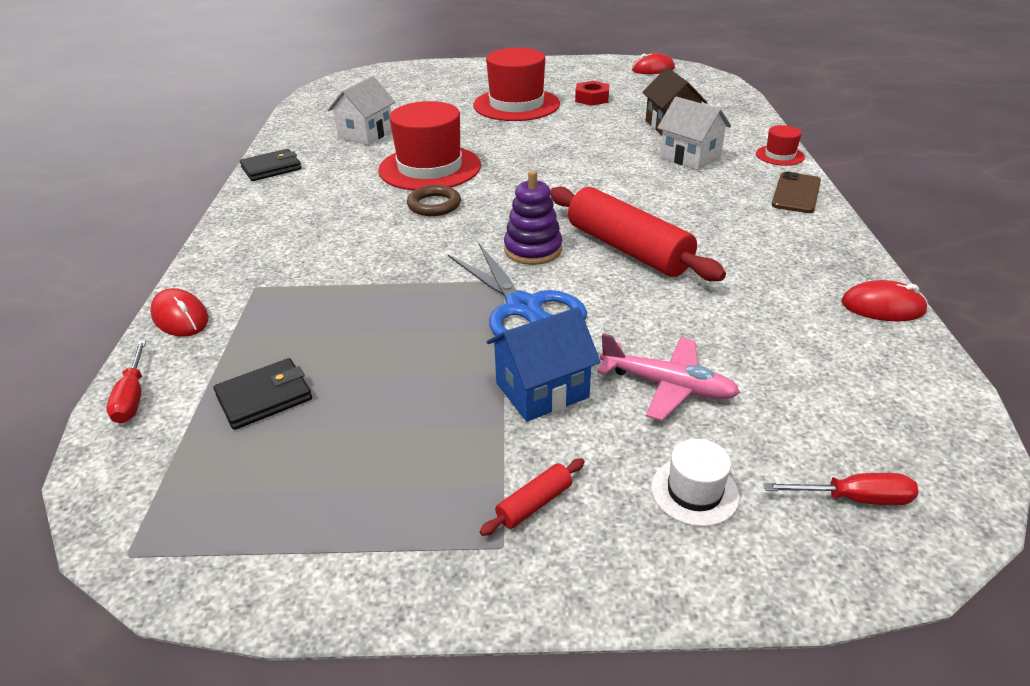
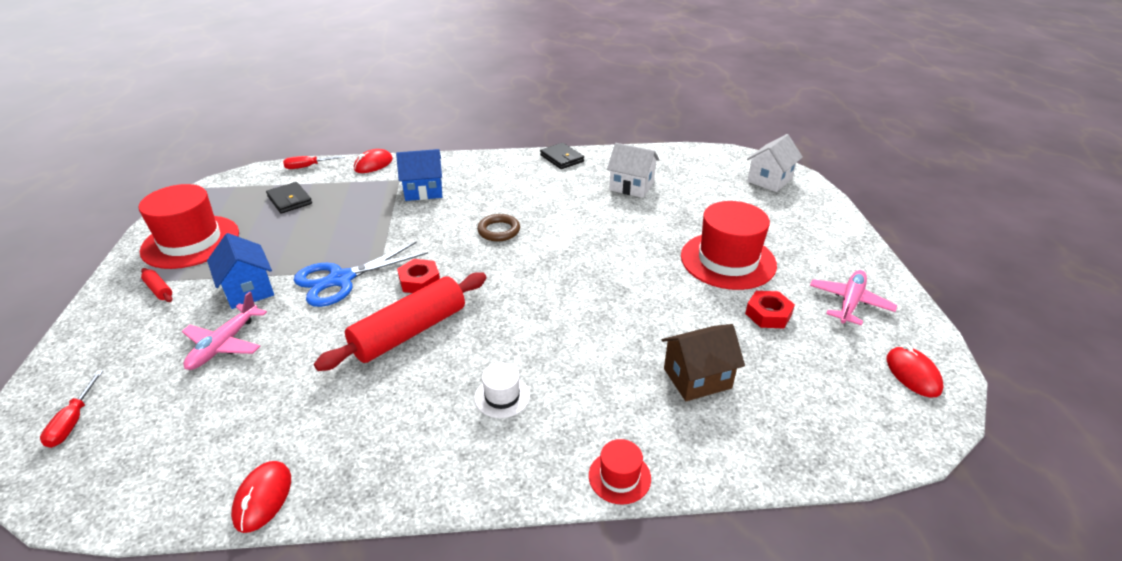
camera: 85 degrees right, 0 degrees up
red hat [378,101,481,191] -> red hat moved to [138,184,239,269]
purple stacking toy [504,170,562,265] -> red nut [397,259,440,293]
white hat [651,439,740,527] -> white hat moved to [474,363,530,418]
white house [657,97,731,170] -> white house moved to [747,134,803,192]
brown phone [771,171,821,213] -> none
none -> blue house [396,149,442,201]
none -> pink plane [810,270,897,326]

